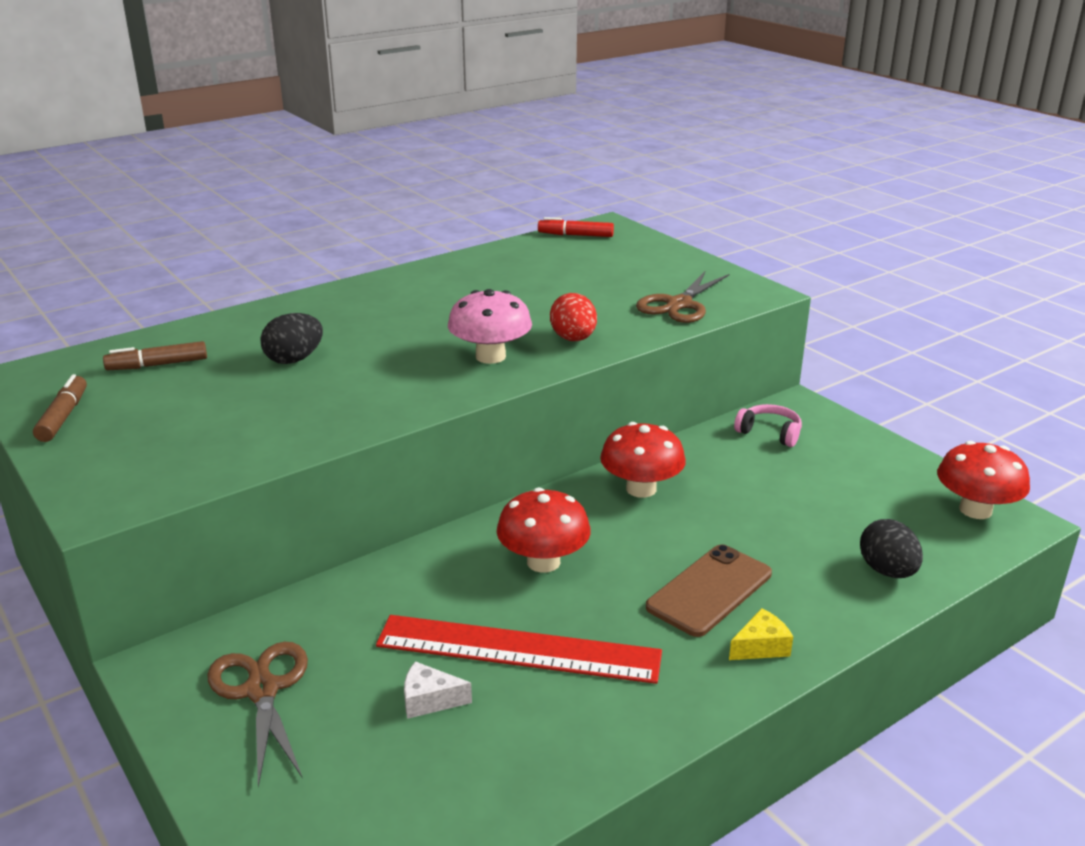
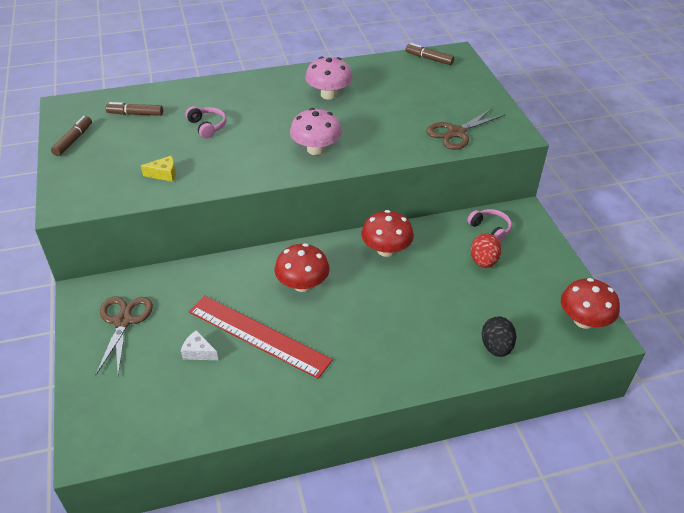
camera: 20 degrees right, 15 degrees up
black egg [260,313,323,364] -> pink headphones [186,106,226,138]
red marker [538,217,614,237] -> brown marker [405,43,454,65]
red egg [550,293,597,341] -> red egg moved to [471,233,501,268]
brown phone [646,544,772,637] -> none
yellow cheese [729,608,793,660] -> yellow cheese moved to [141,156,176,182]
none -> pink mushroom [305,57,353,99]

